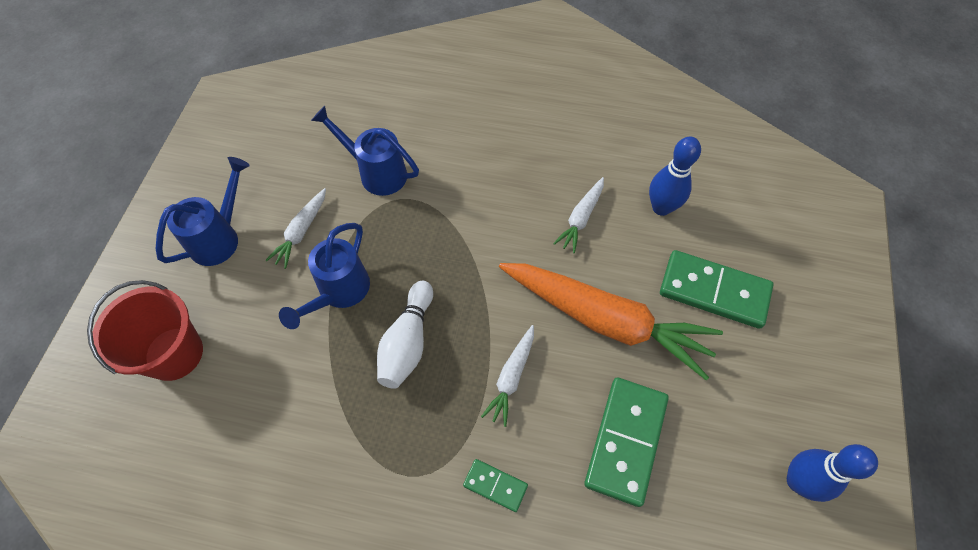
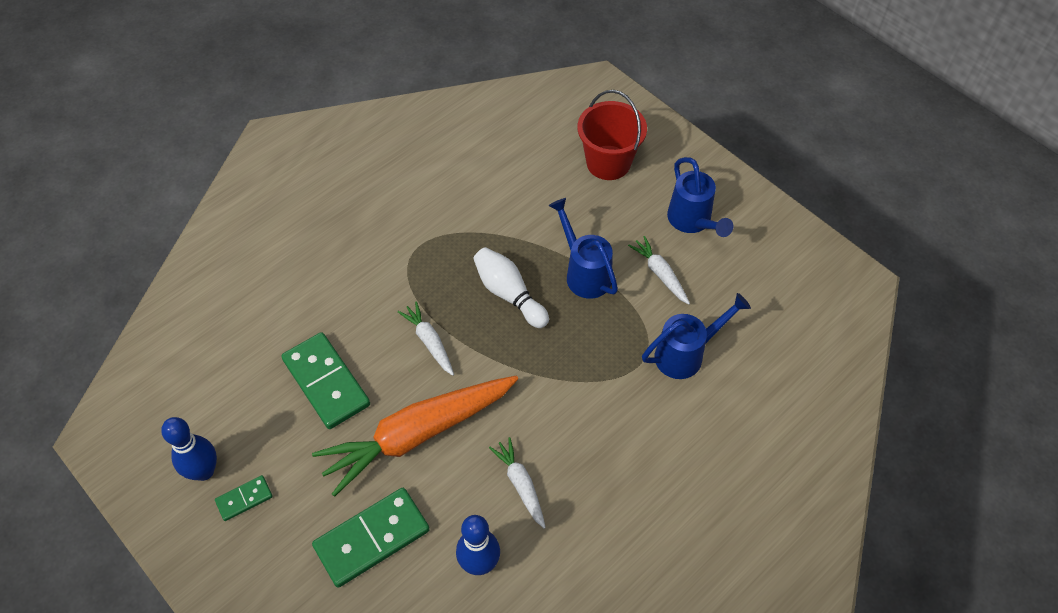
camera: 125 degrees right, 5 degrees down
green domino [463,459,528,512] -> green domino moved to [215,475,273,521]

